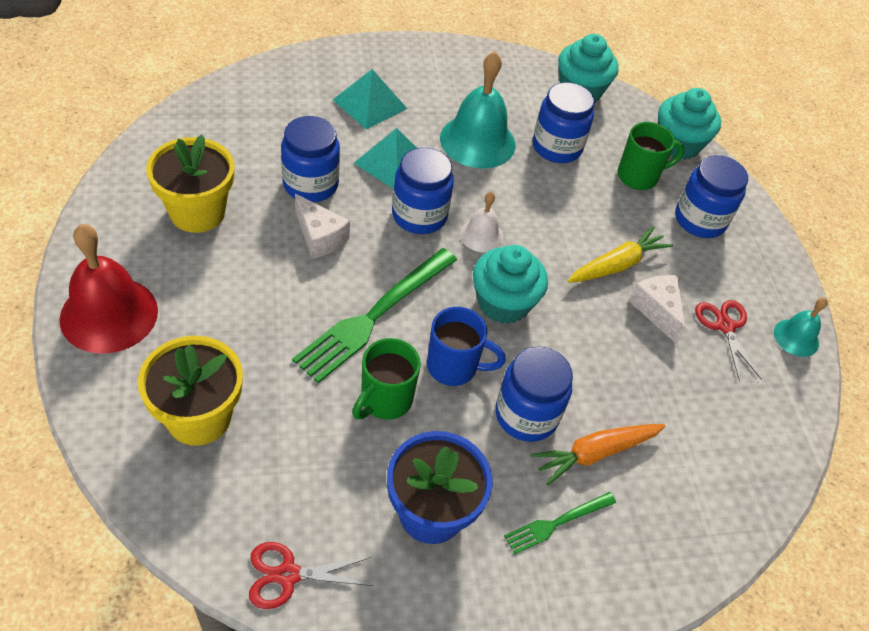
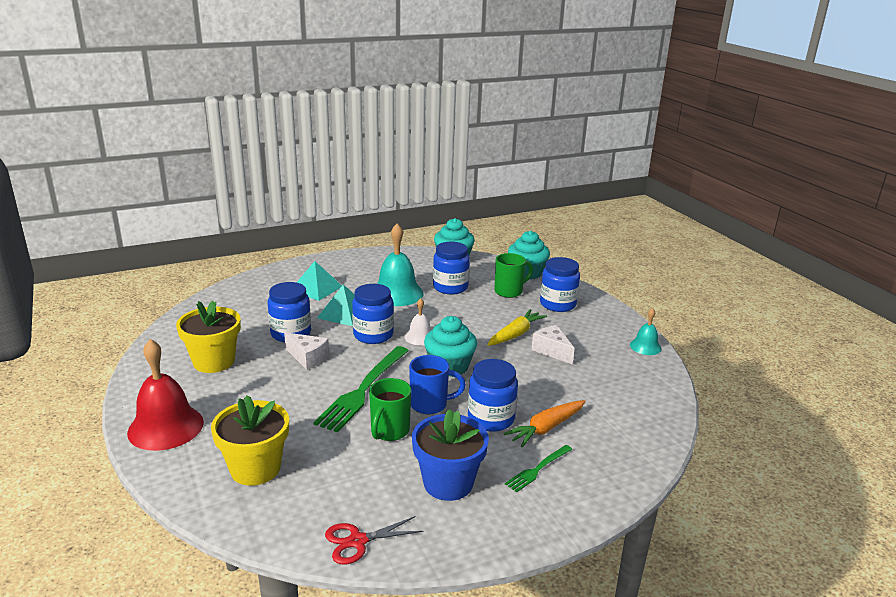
camera: 10 degrees left, 25 degrees down
red scissors [695,300,762,381] -> none

